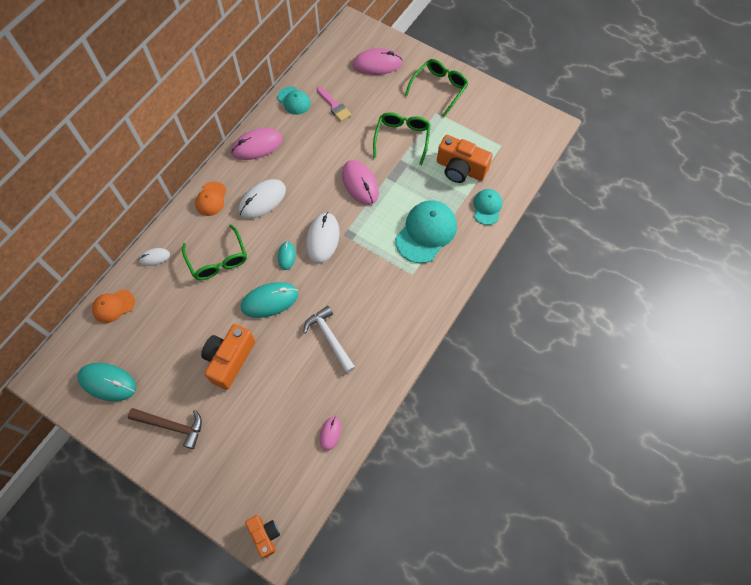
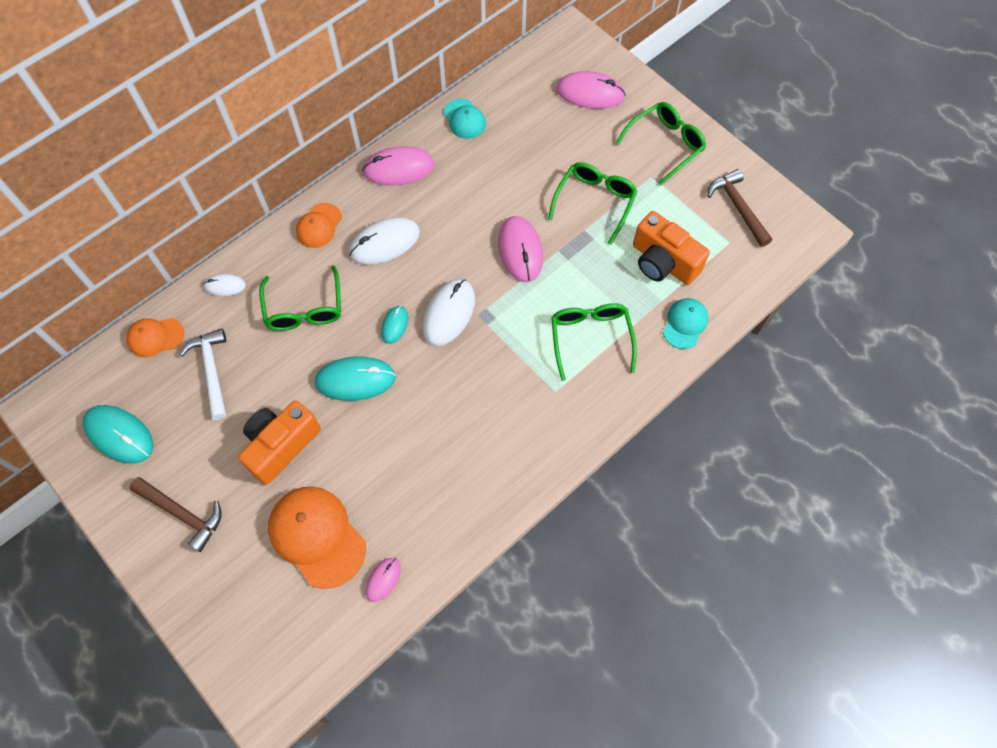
camera: 15 degrees right, 0 degrees up
orange camera [245,515,280,558] -> none
white hammer [303,306,355,373] -> white hammer moved to [179,329,226,420]
pink brush [317,87,351,121] -> none
turquoise cap [395,200,457,263] -> green glasses [551,303,637,381]
none -> orange cap [268,487,366,589]
none -> brown hammer [707,169,772,247]

